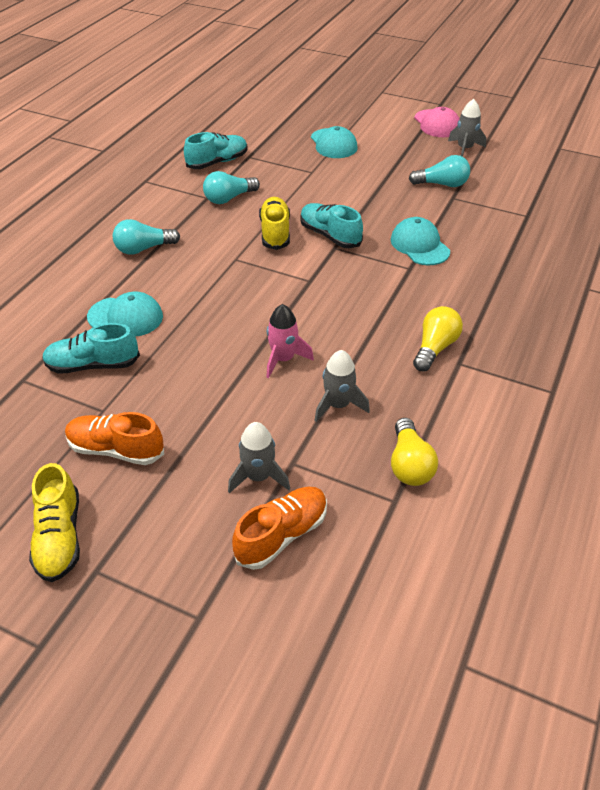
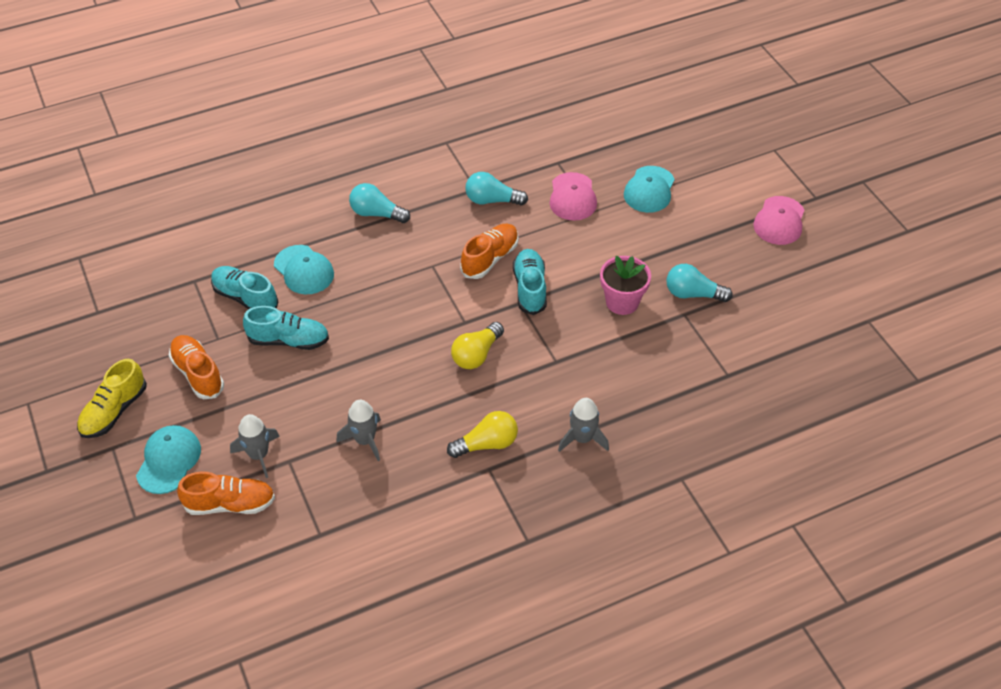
camera: 40 degrees right, 5 degrees up
turquoise shoe [184,132,248,169] -> turquoise shoe moved to [243,306,329,350]
yellow shoe [259,197,290,250] -> orange shoe [460,224,519,279]
pink rocket [266,304,314,378] -> none
turquoise cap [391,217,450,265] -> turquoise cap moved to [136,425,201,494]
yellow light bulb [391,418,438,486] -> yellow light bulb moved to [451,322,504,369]
turquoise light bulb [409,155,470,187] -> turquoise light bulb turned 150 degrees clockwise [666,264,733,302]
grey rocket [448,99,486,157] -> grey rocket moved to [558,398,609,452]
none -> pink cap [550,172,597,221]
none -> pink flower pot [600,256,651,315]

